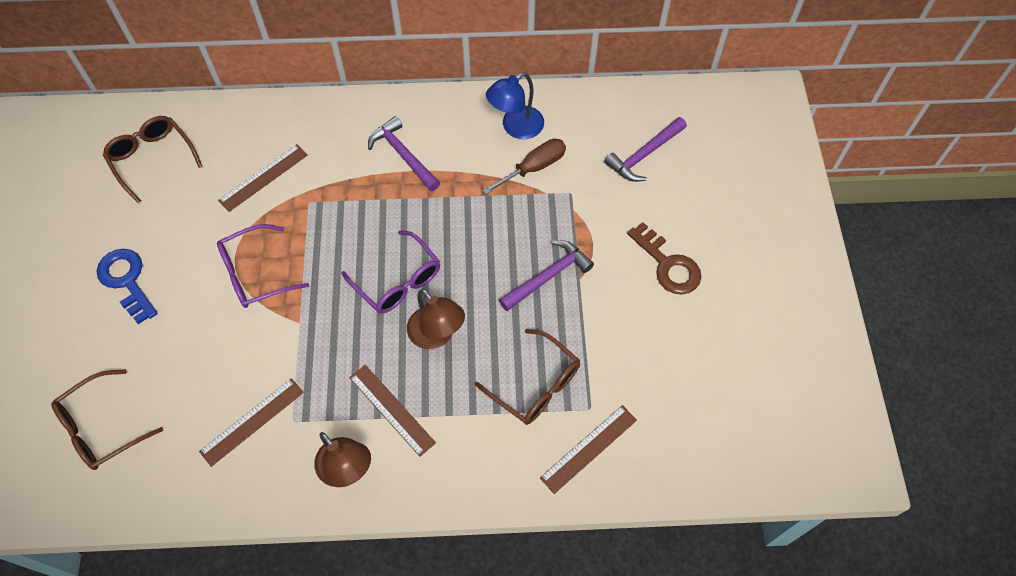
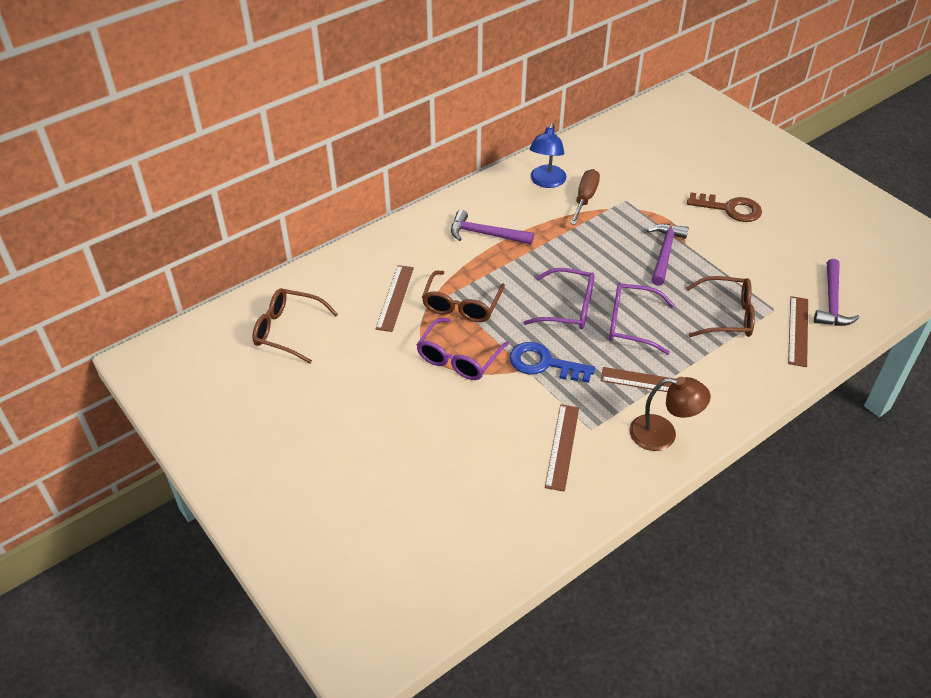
camera: 35 degrees left, 15 degrees down
brown glasses [51,369,163,470] -> brown glasses moved to [422,270,505,322]
blue key [97,249,158,324] -> blue key moved to [510,342,595,383]
brown lamp [407,289,465,349] -> purple glasses [609,283,675,355]
purple hammer [604,117,687,182] -> purple hammer moved to [814,259,859,326]

